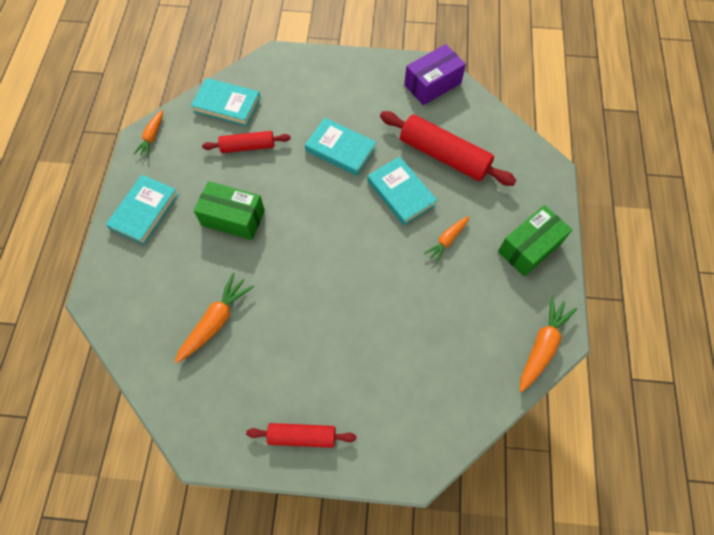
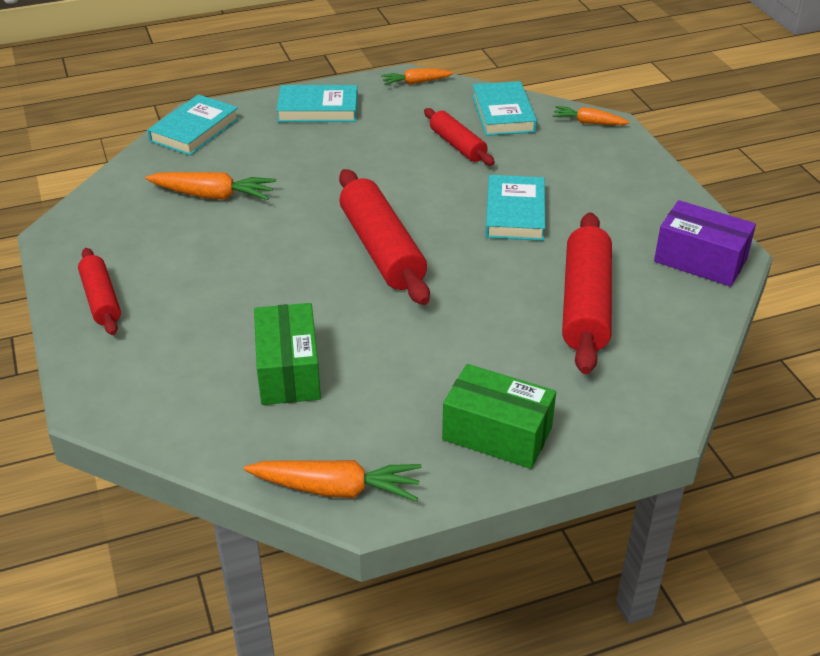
camera: 65 degrees right, 25 degrees down
green box [194,181,265,240] -> green box moved to [254,303,321,405]
turquoise book [367,156,437,225] -> turquoise book moved to [148,94,239,156]
orange carrot [424,216,469,263] -> orange carrot moved to [552,106,630,125]
none -> red rolling pin [339,169,430,305]

